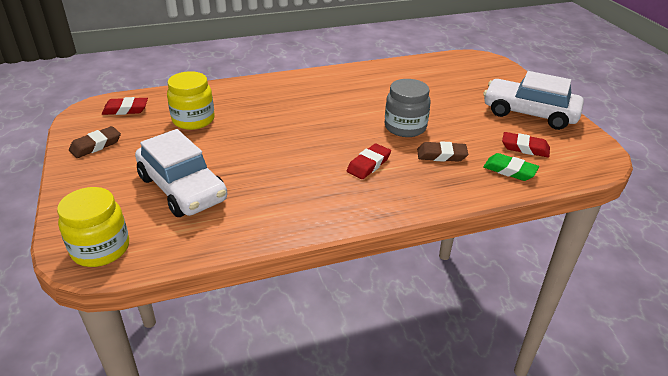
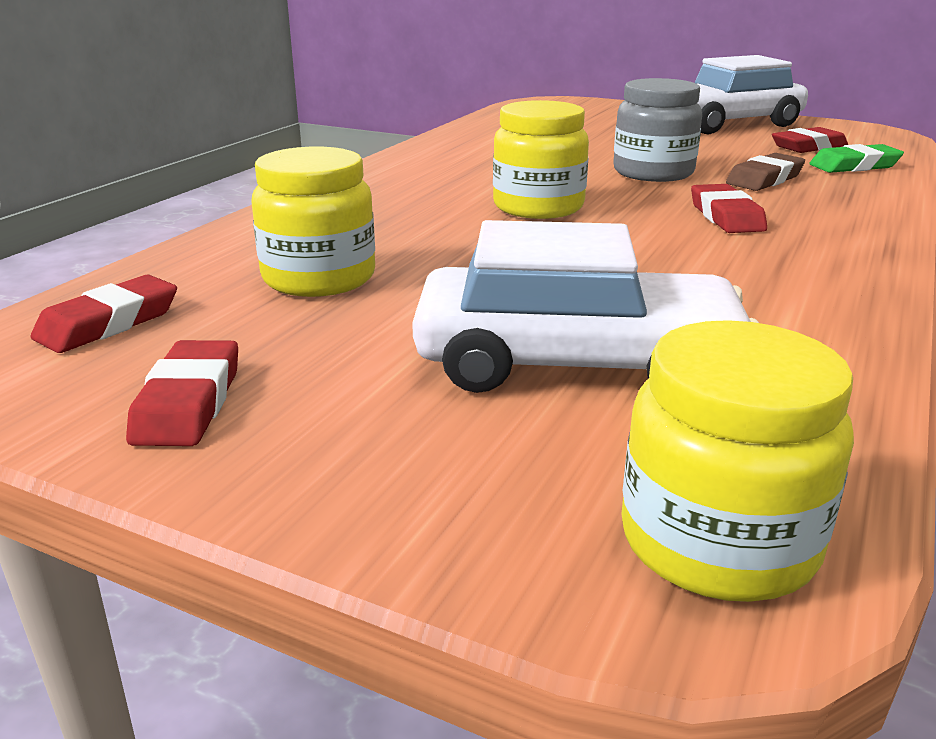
camera: 45 degrees left, 10 degrees down
brown eraser [69,126,121,158] -> red eraser [126,340,238,446]
none -> yellow jar [493,100,589,219]

